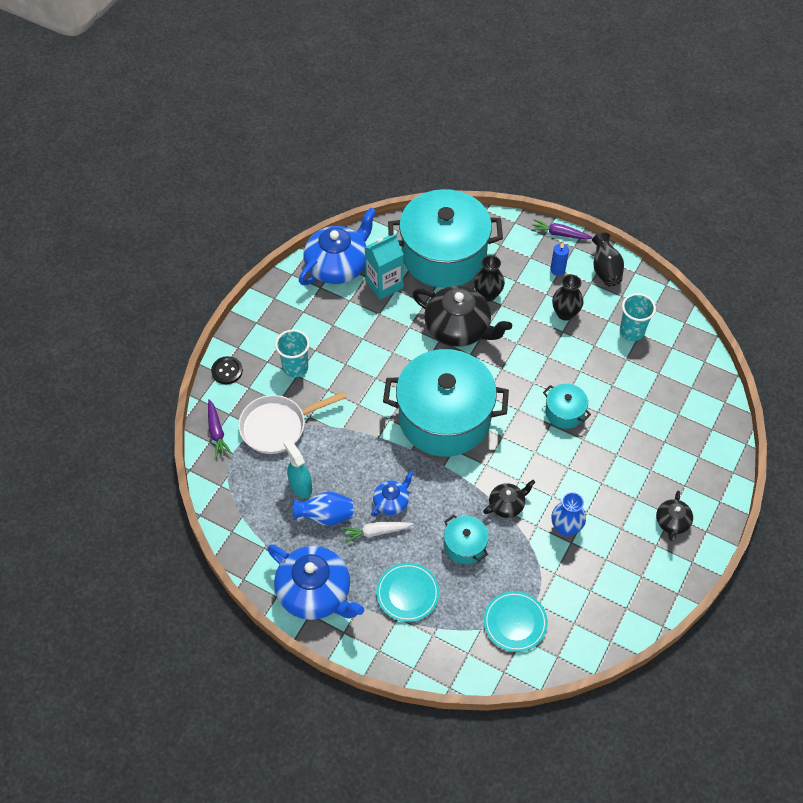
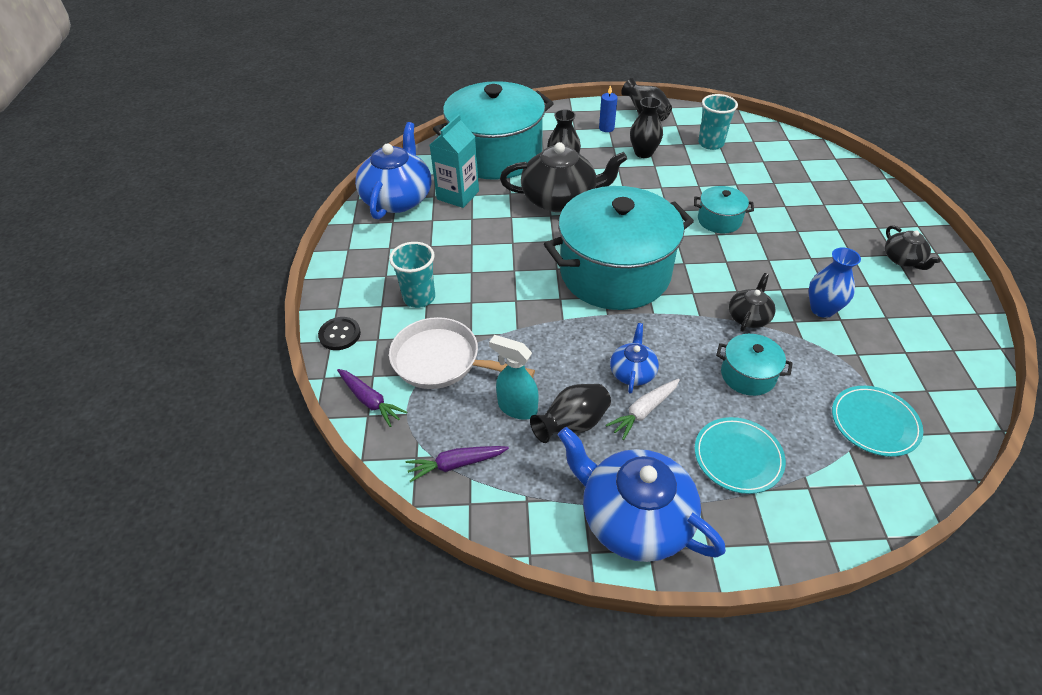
camera: 30 degrees left, 10 degrees down
white pan [238,392,346,454] -> white pan turned 75 degrees clockwise [389,317,535,389]
blue teapot [267,544,364,620] -> blue teapot turned 150 degrees counterclockwise [558,427,726,562]
blue vase [293,492,353,526] -> black vase [530,384,611,443]
purple carrot [531,219,593,240] -> purple carrot moved to [406,446,509,482]

